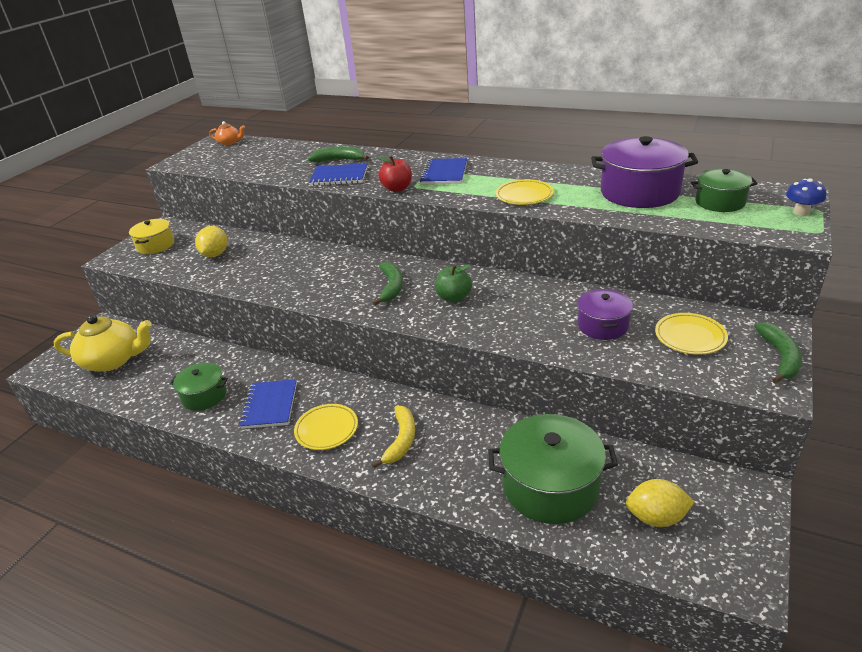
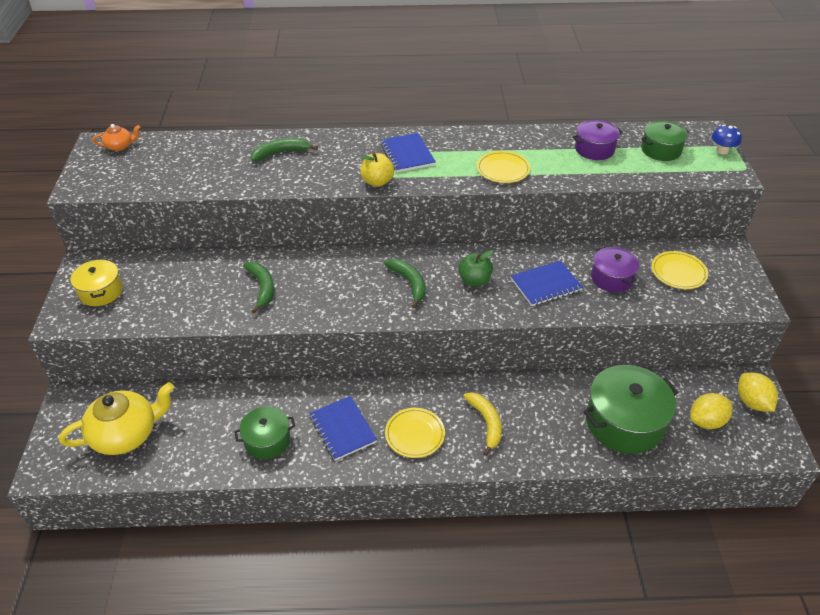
camera: 30 degrees left, 10 degrees up
yellow lemon [195,226,227,257] -> yellow lemon moved to [738,373,778,412]
blue notebook [309,163,368,186] -> blue notebook moved to [511,261,583,306]
red apple [377,156,412,192] -> yellow apple [360,153,394,187]
purple pot [591,136,698,208] -> purple pot [573,120,623,160], size x0.58
green banana [754,322,802,383] -> green banana moved to [243,262,274,313]

